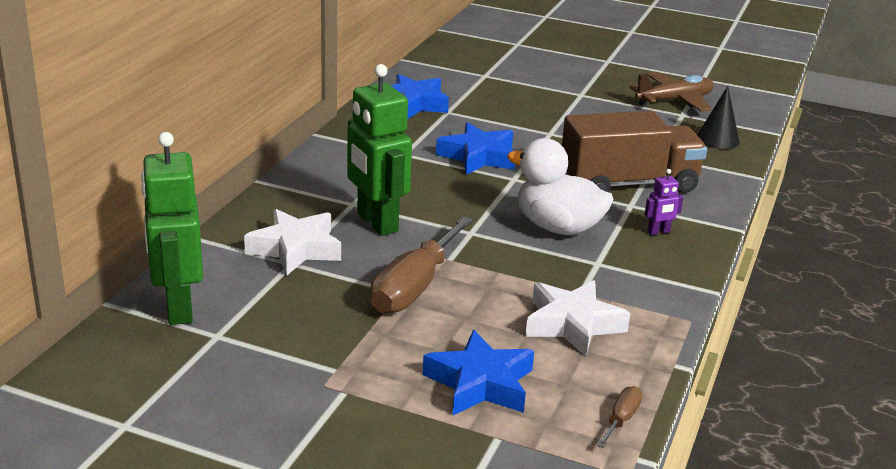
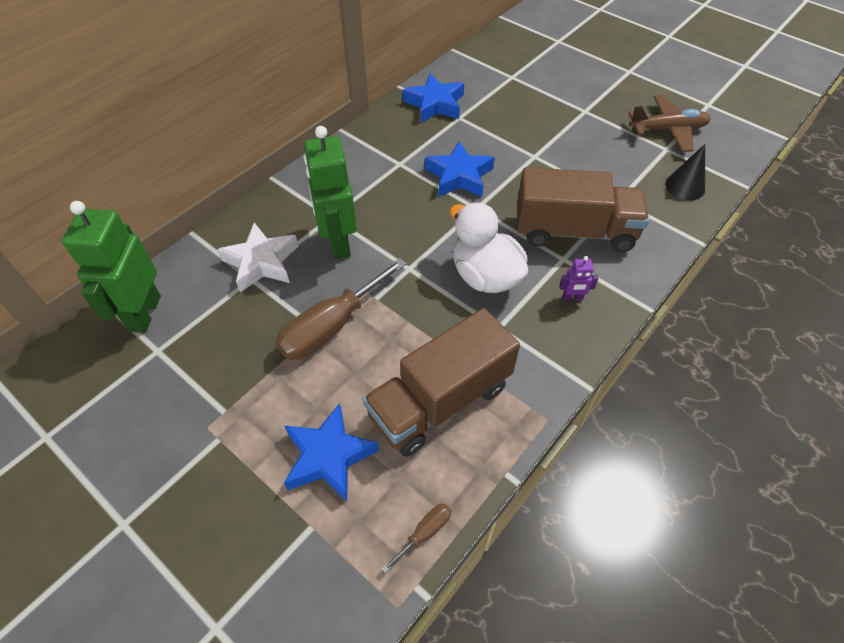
camera: 20 degrees right, 25 degrees up
white star [525,280,631,356] -> brown truck [363,308,520,457]

